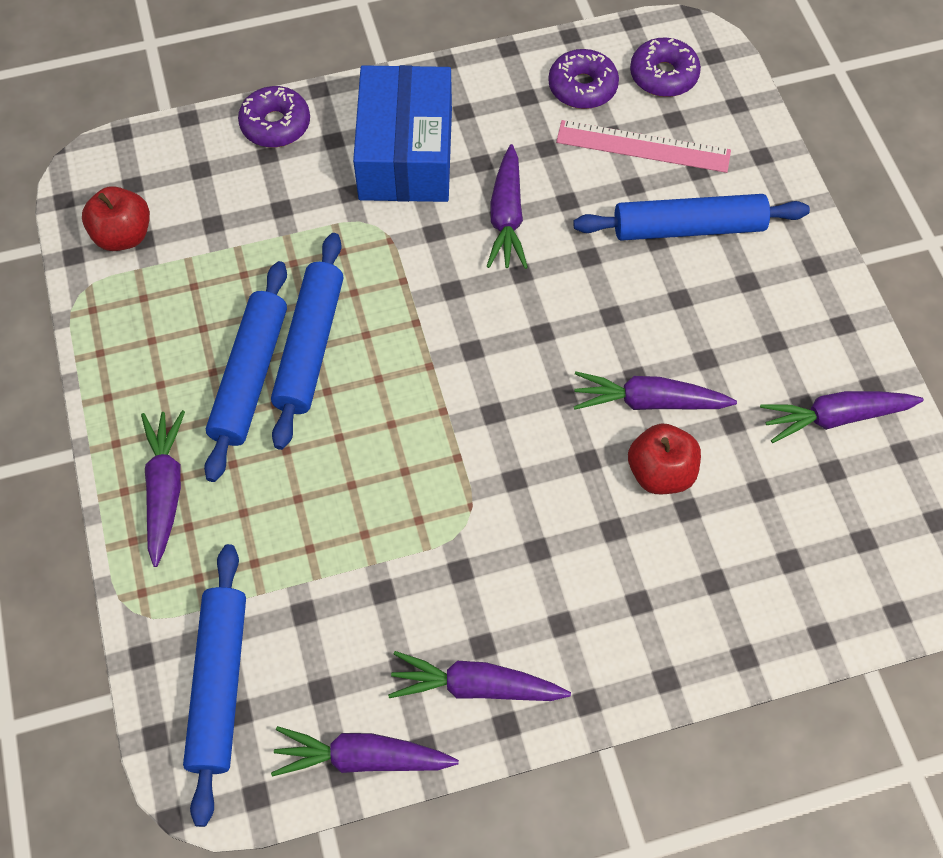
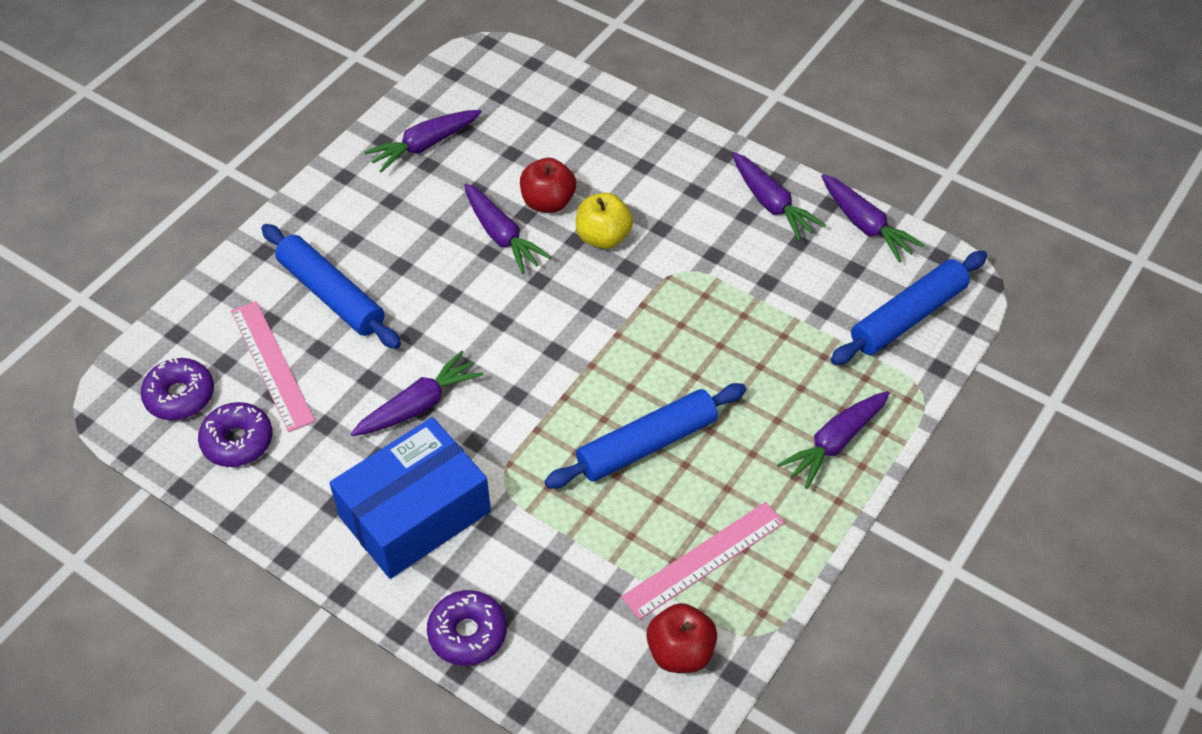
camera: 130 degrees left, 10 degrees down
blue rolling pin [204,261,287,482] -> none
purple carrot [760,391,924,443] -> purple carrot turned 105 degrees clockwise [364,110,482,173]
none -> yellow apple [576,193,633,249]
none -> pink ruler [621,502,785,620]

